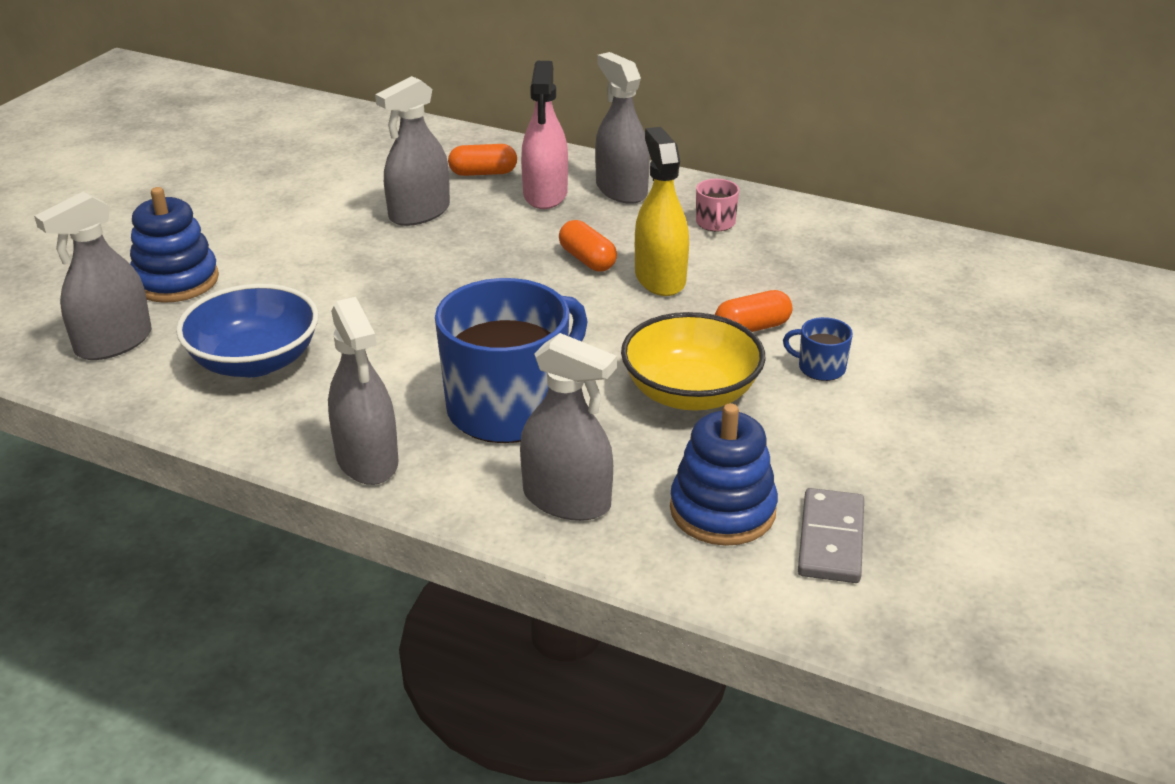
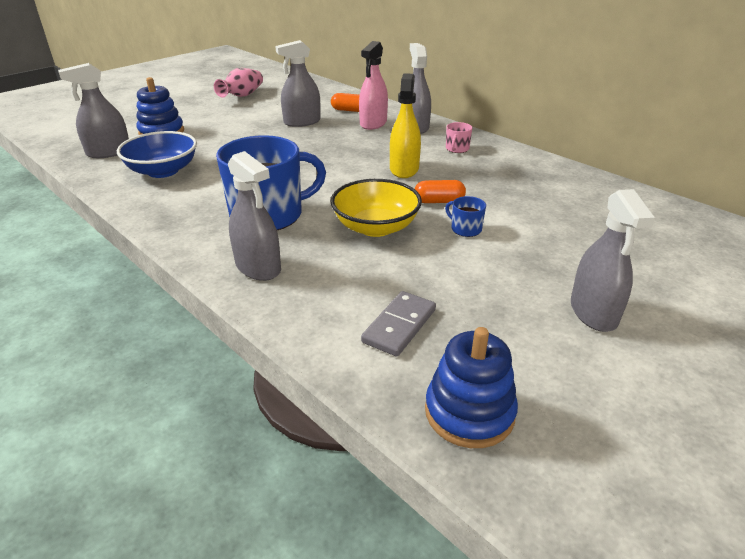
camera: 20 degrees right, 0 degrees up
grey spray bottle [328,297,398,485] -> grey spray bottle moved to [571,189,655,332]
orange capsule [559,220,617,272] -> none
blue stacking toy [670,403,778,546] -> blue stacking toy moved to [425,327,518,448]
none -> pink vase [214,68,263,98]

